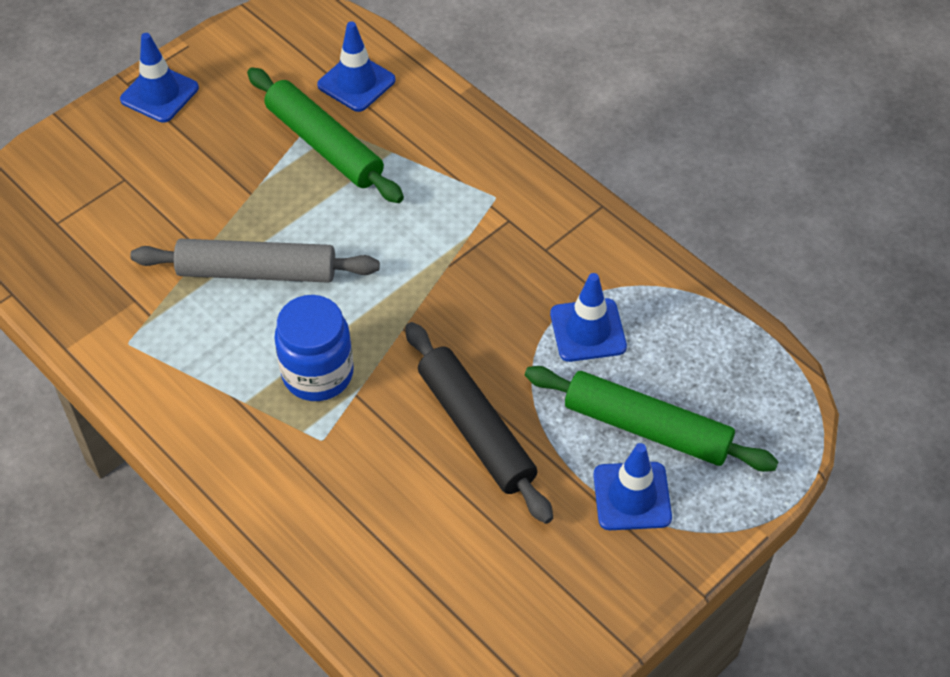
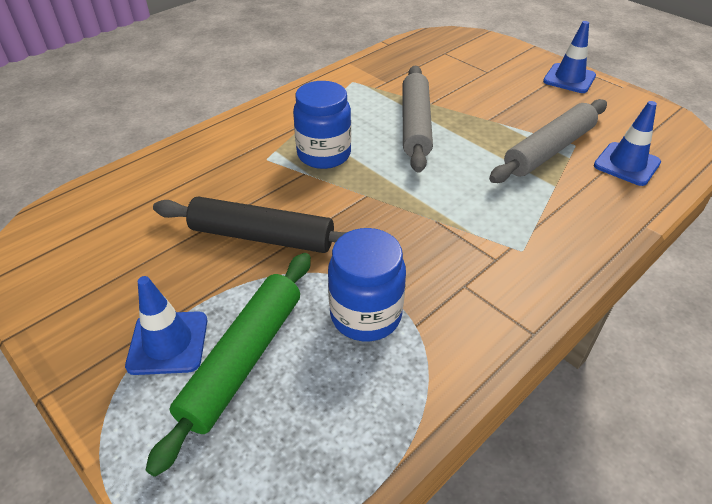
camera: 90 degrees right, 10 degrees down
green rolling pin [247,67,404,203] -> grey rolling pin [489,99,607,183]
black rolling pin [405,322,553,524] -> black rolling pin turned 45 degrees clockwise [153,197,347,253]
blue traffic cone [550,273,627,362] -> blue jar [328,228,406,341]

